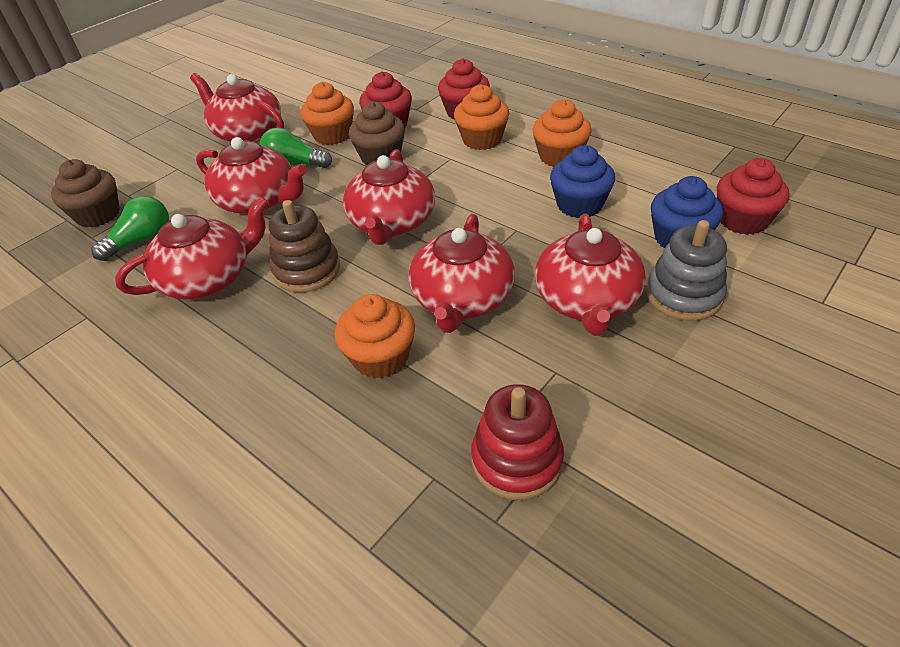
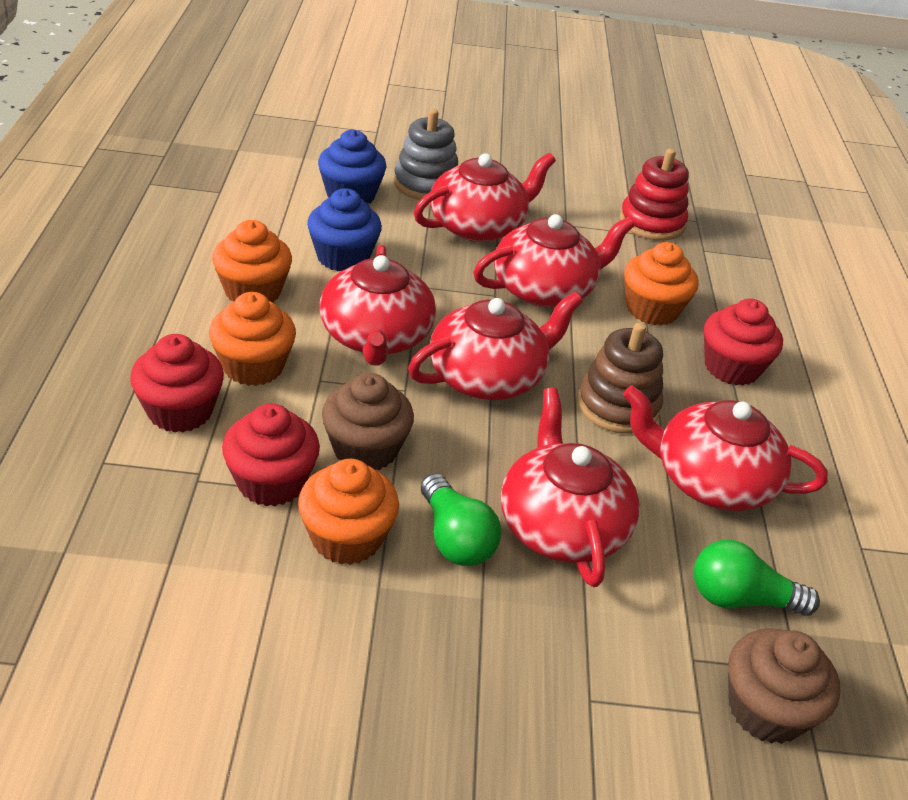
camera: 135 degrees left, 5 degrees down
red teapot [190,73,284,142] -> red teapot moved to [319,245,436,366]
red cupcake [717,158,789,235] -> red cupcake moved to [704,299,783,386]

